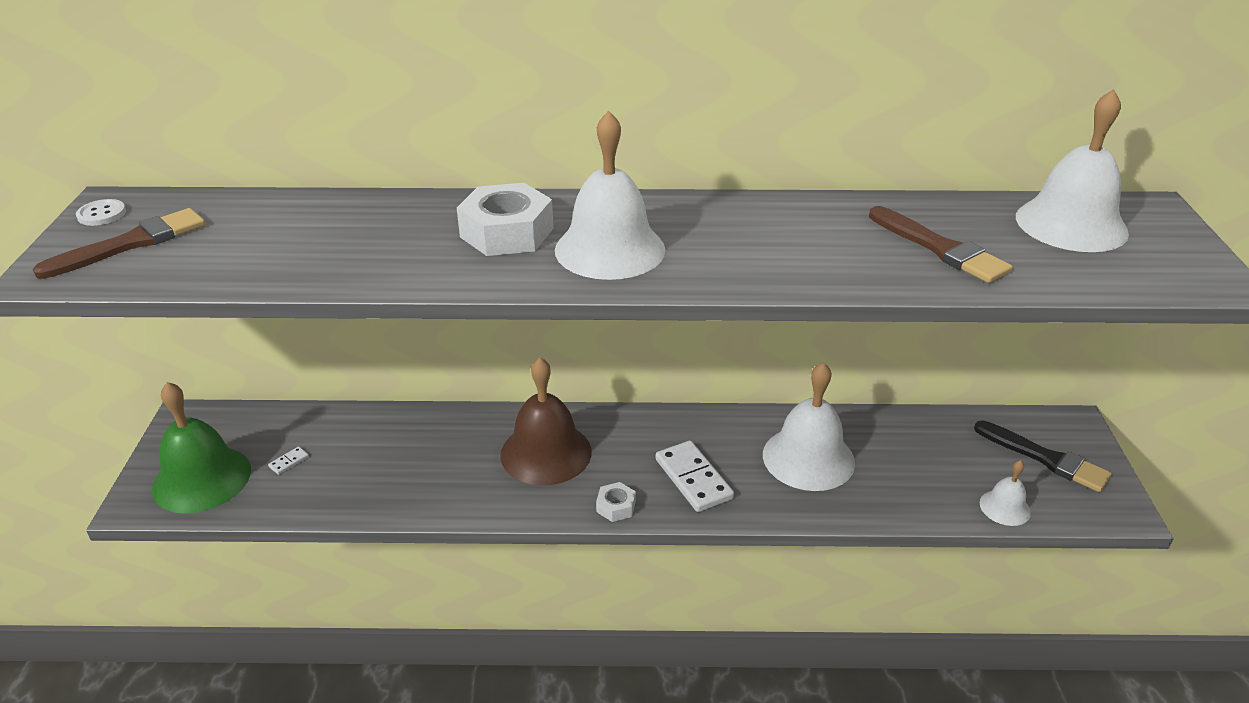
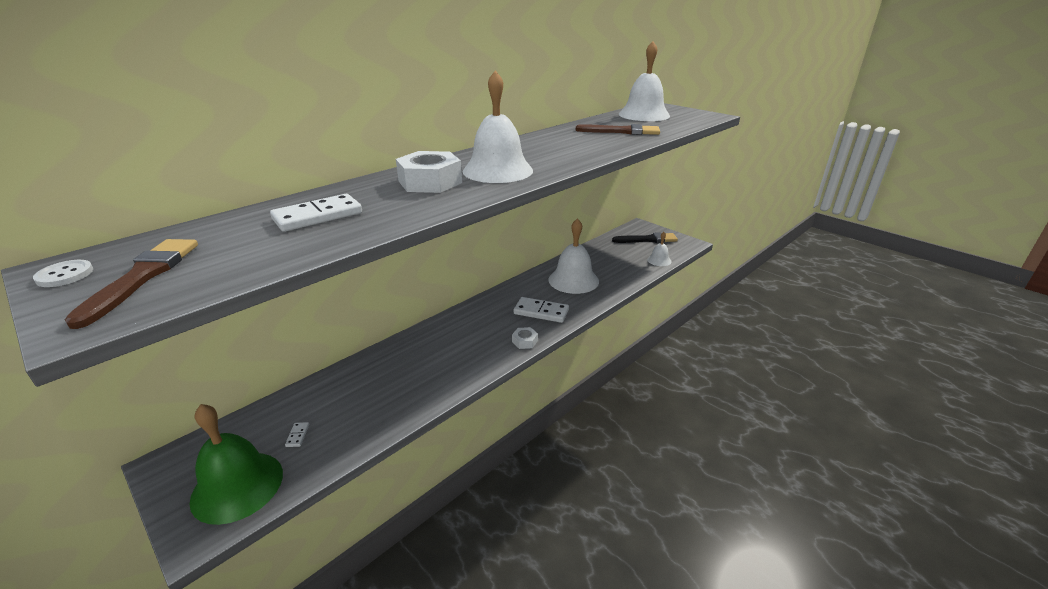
camera: 45 degrees left, 5 degrees down
brown bell [500,357,592,485] -> none
none -> white domino [270,194,362,232]

